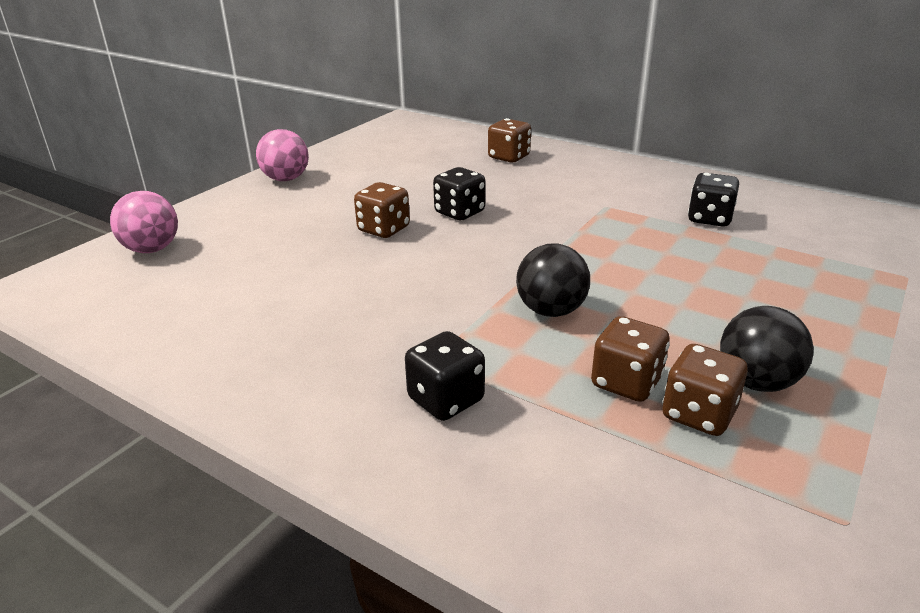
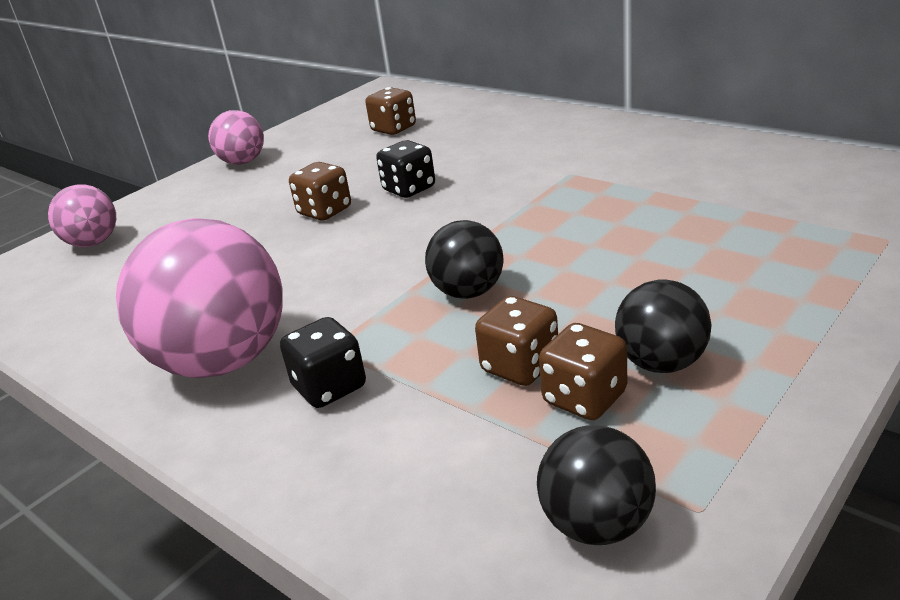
camera: 10 degrees right, 0 degrees up
brown dice [488,118,531,163] -> brown dice moved to [365,87,416,135]
black dice [688,173,739,227] -> none
none -> pink ball [116,218,283,378]
none -> black ball [537,425,656,545]

